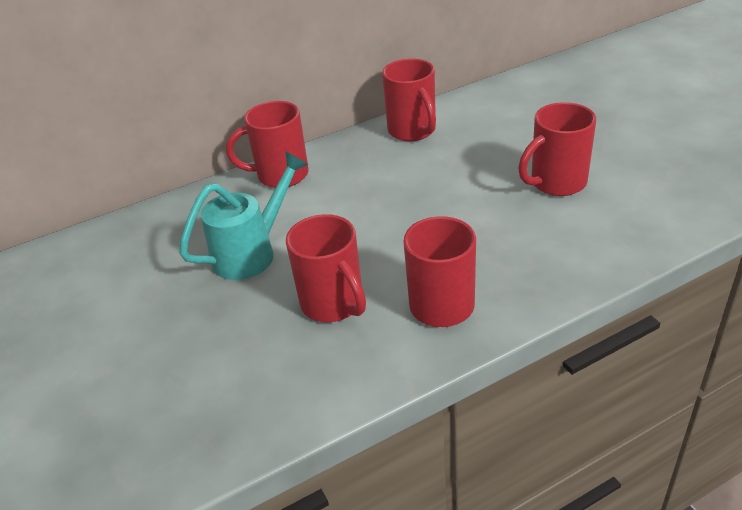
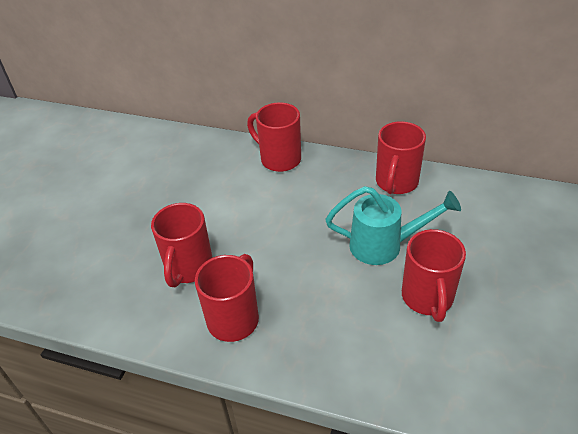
camera: 45 degrees right, 5 degrees up
turquoise watering can [179,151,308,280] -> turquoise watering can moved to [325,186,461,265]
red mug [518,102,596,196] -> red mug turned 105 degrees counterclockwise [402,229,466,322]

